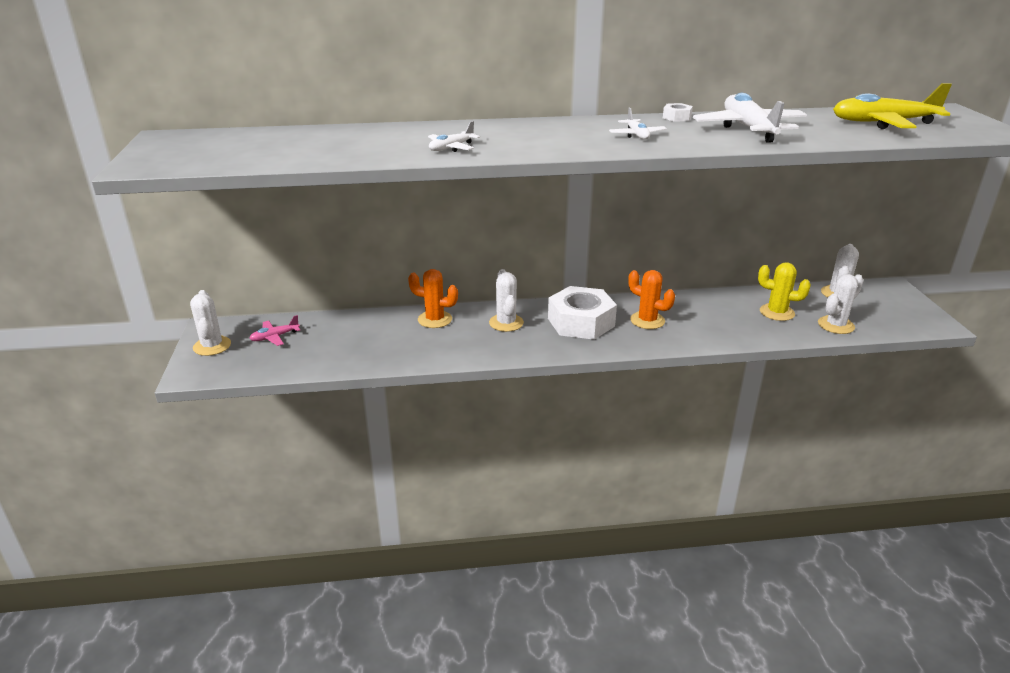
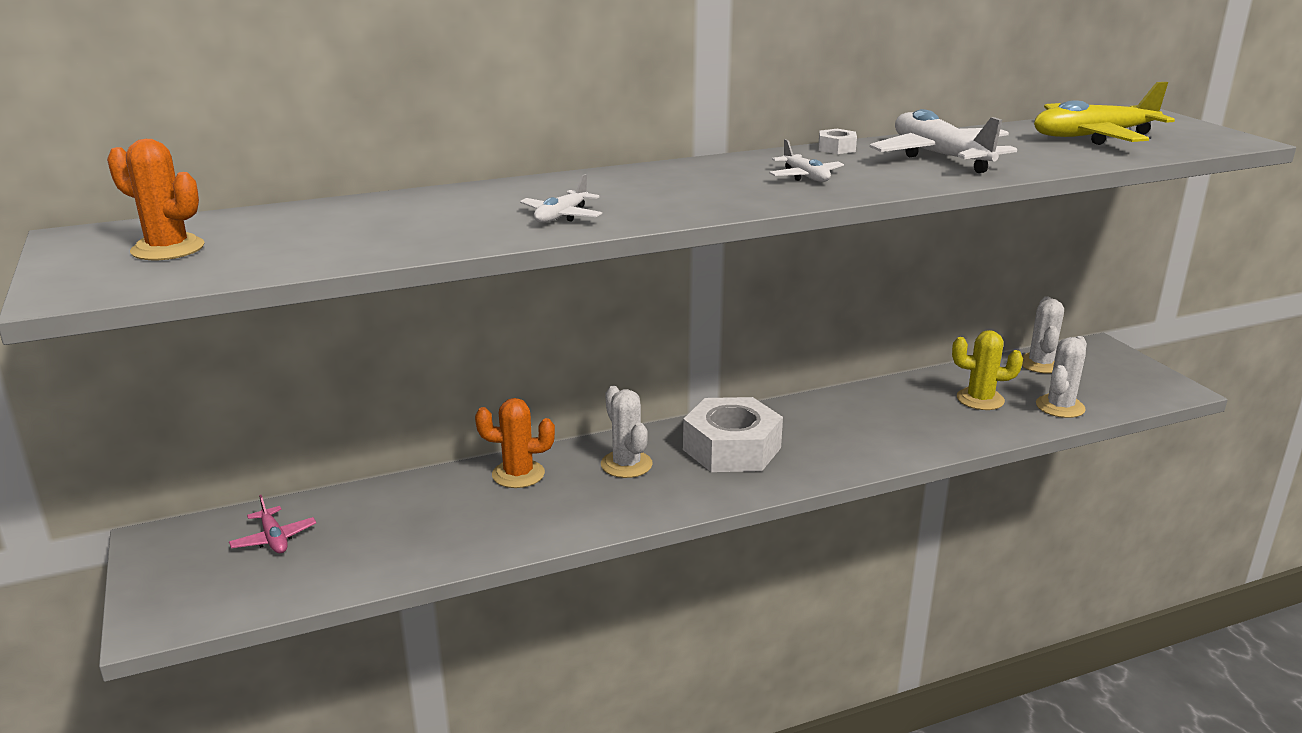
camera: 15 degrees left, 5 degrees down
white cactus [190,290,231,356] -> none
pink plane [249,315,300,346] -> pink plane turned 75 degrees counterclockwise [229,495,316,553]
orange cactus [628,270,675,329] -> orange cactus moved to [107,139,204,260]

